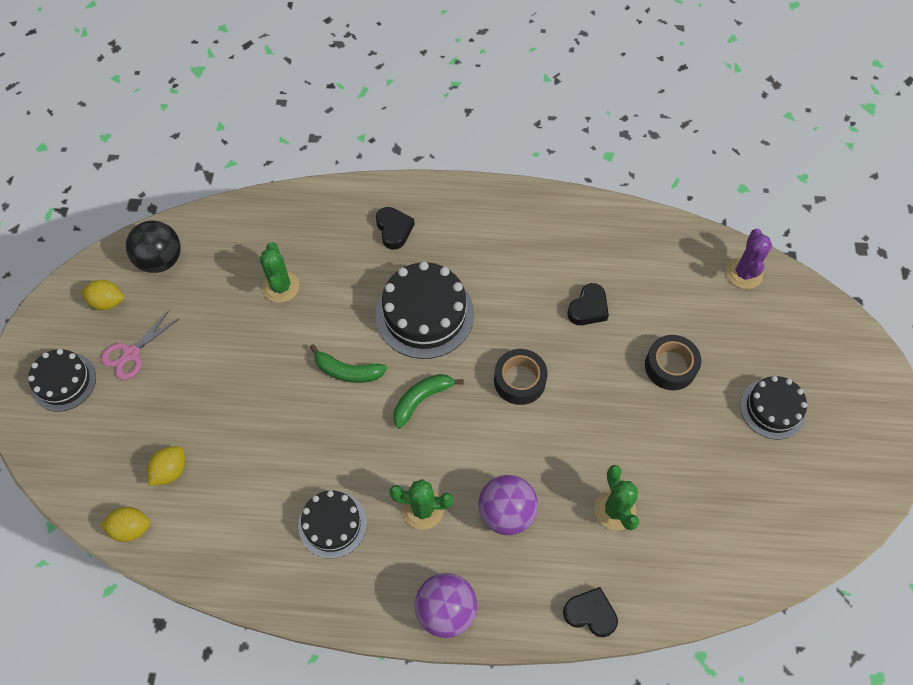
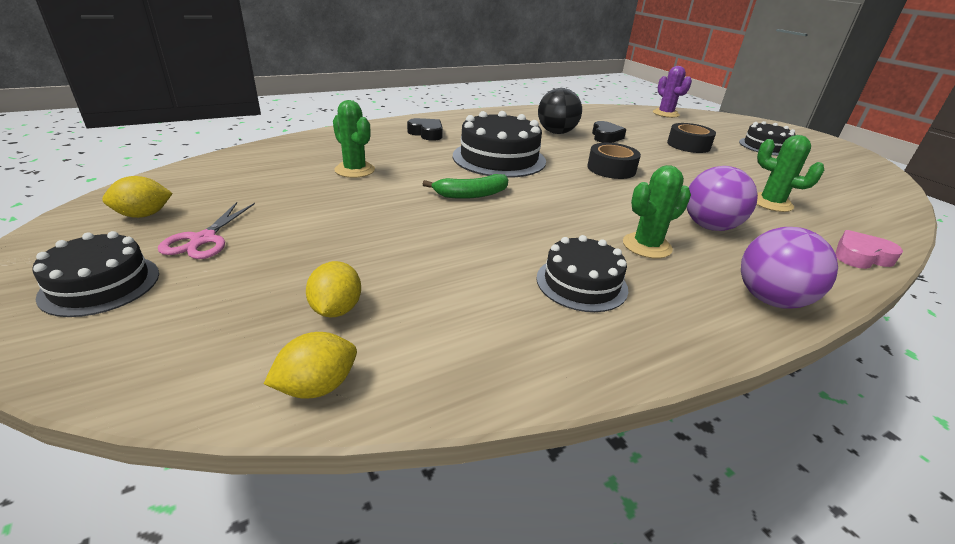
camera: 35 degrees left, 30 degrees down
black ball [126,221,181,273] -> black ball moved to [538,88,582,134]
green banana [393,374,464,429] -> none
black heart [563,587,618,637] -> pink heart [835,230,903,269]

